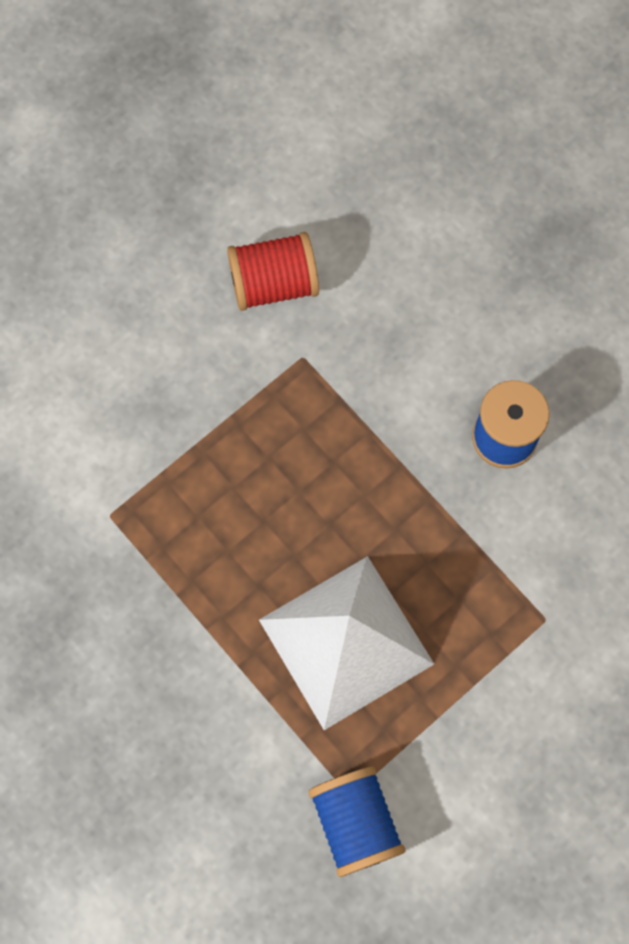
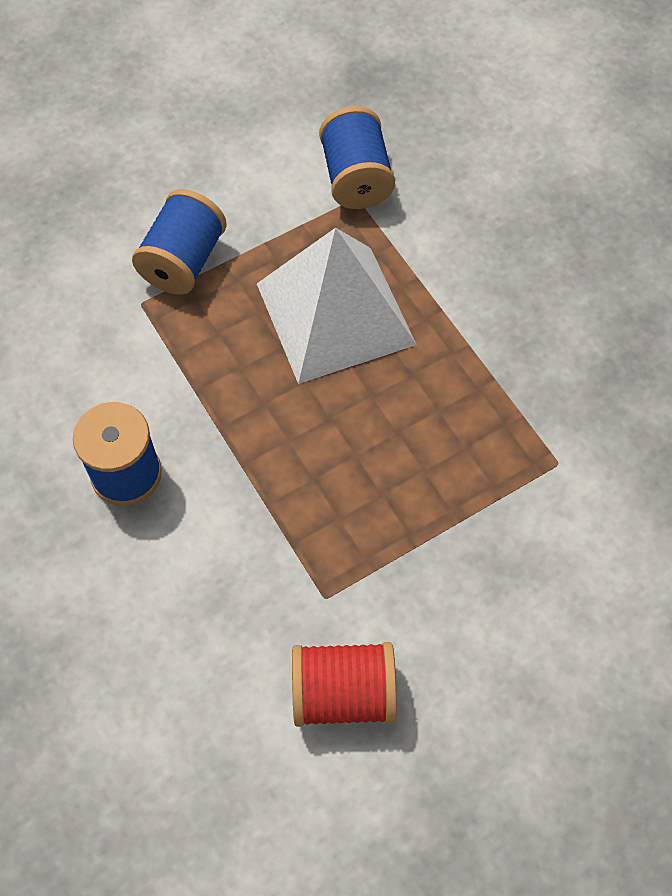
camera: 170 degrees left, 10 degrees down
none -> blue spool [132,189,227,295]

